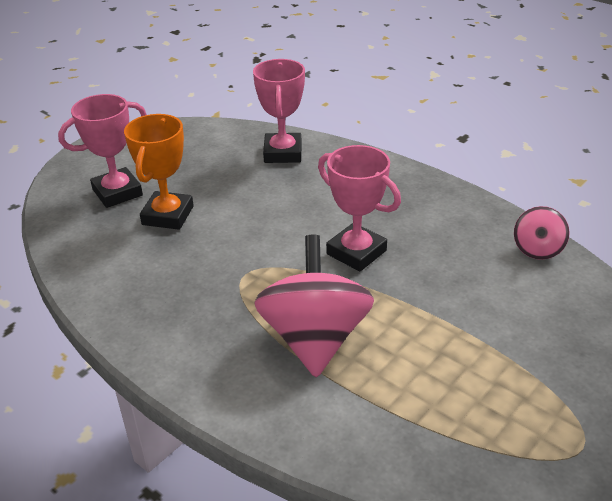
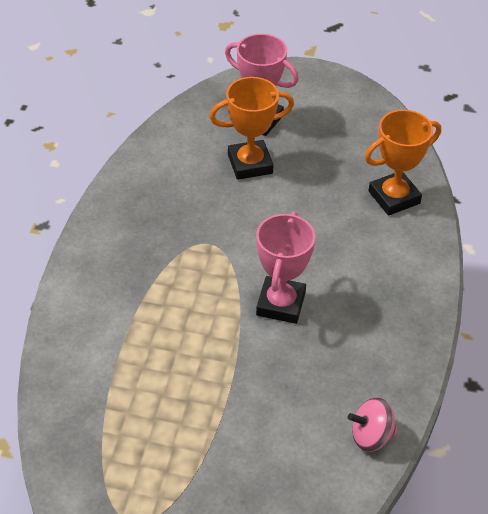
camera: 60 degrees right, 10 degrees up
pink trophy [253,59,305,163] -> orange trophy [365,110,441,216]
pink spinning top [254,234,374,377] -> none

